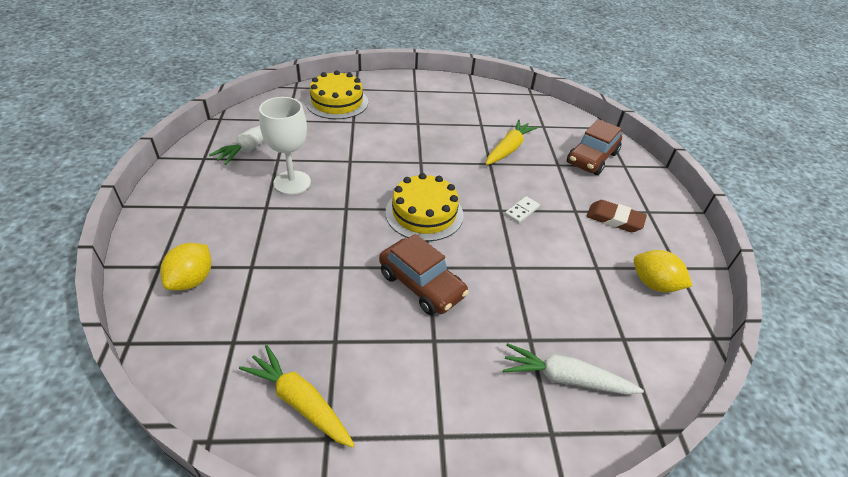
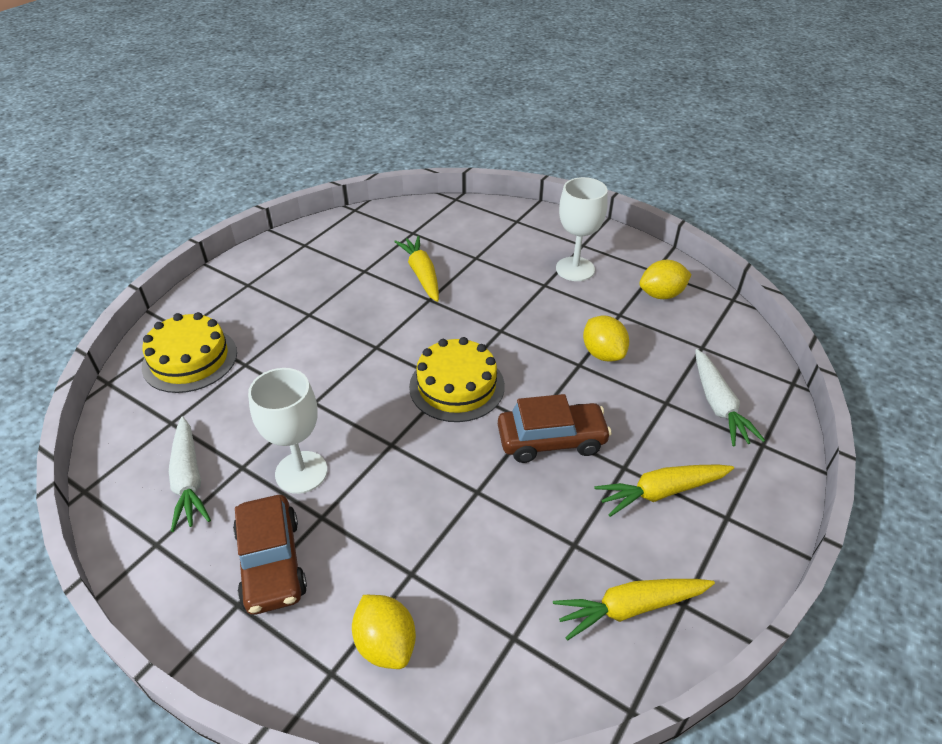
camera: 50 degrees left, 0 degrees up
white carrot [503,343,644,395] -> white carrot turned 60 degrees counterclockwise [695,349,765,446]
white domino [505,196,540,224] -> none
brown car [567,119,622,175] -> brown car moved to [233,495,307,615]
brown eraser [587,200,647,232] -> white goblet [556,177,608,281]
none -> yellow lemon [583,316,629,361]
none -> yellow carrot [594,464,734,517]

